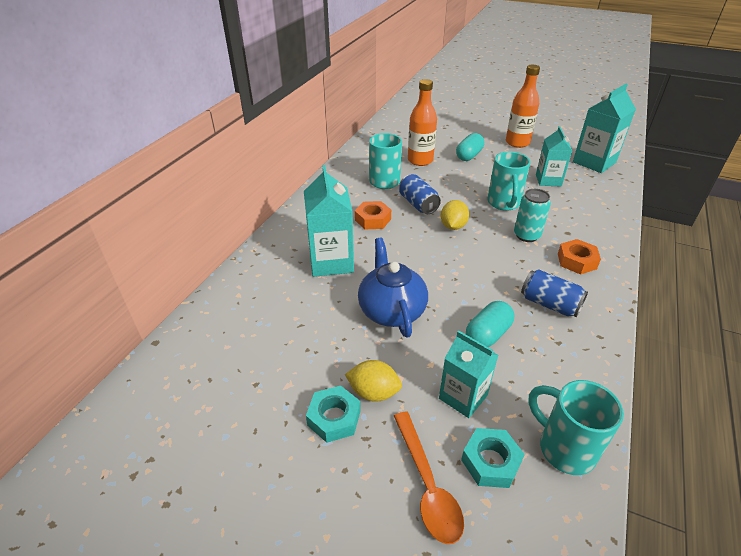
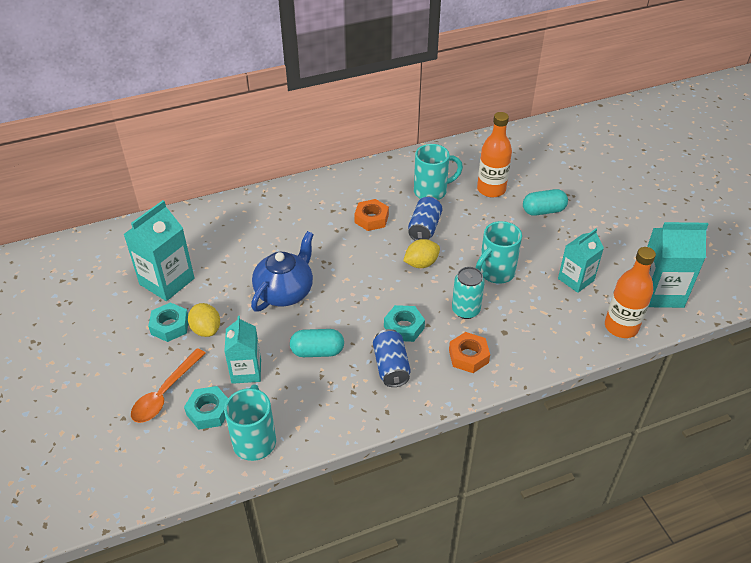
camera: 45 degrees right, 5 degrees up
turquoise carton [304,165,354,277] -> turquoise carton moved to [123,200,194,301]
orange bottle [506,65,540,148] -> orange bottle moved to [605,247,656,338]
none -> turquoise nut [384,305,425,342]

